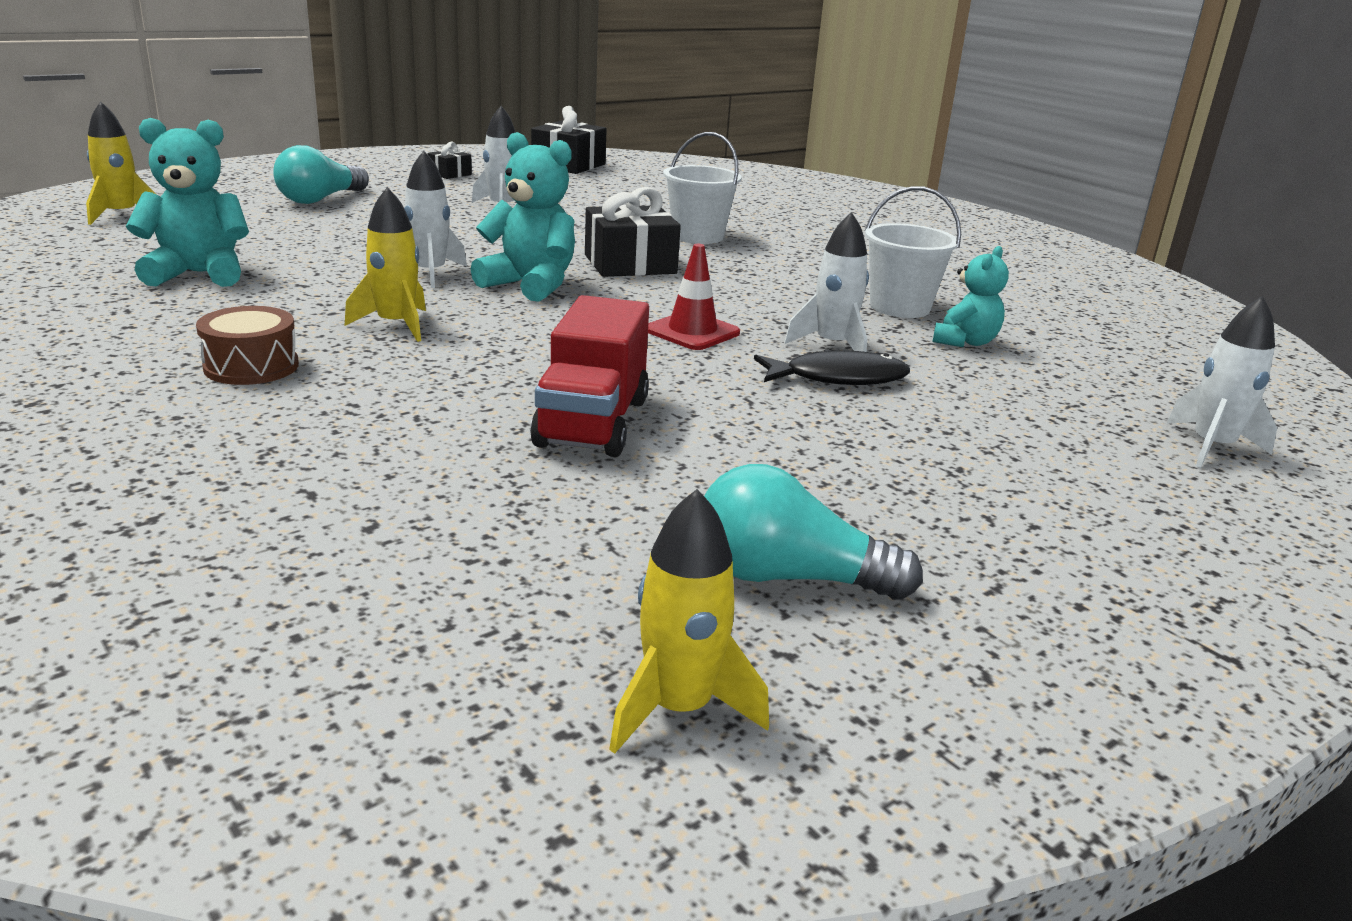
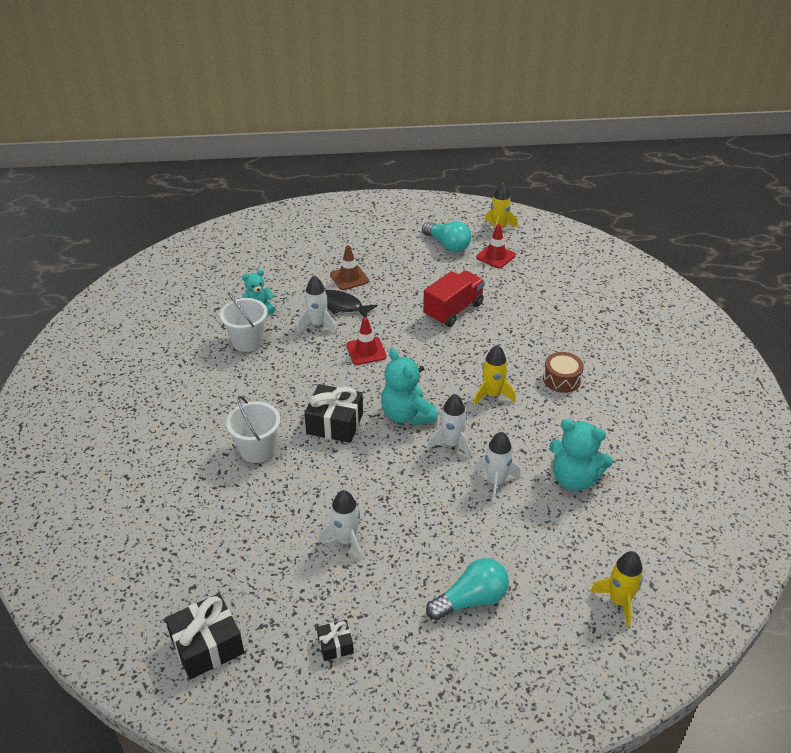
camera: 145 degrees left, 15 degrees up
white rocket [1166,296,1277,468] -> white rocket moved to [474,432,520,503]
none -> brown traffic cone [330,245,369,290]
none -> red traffic cone [476,224,516,268]

